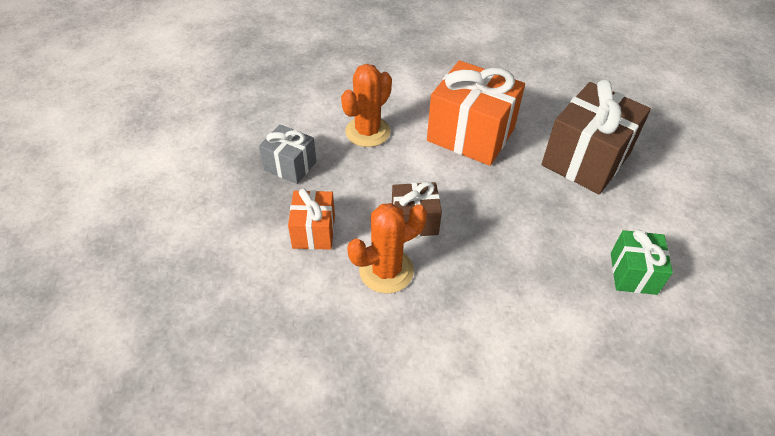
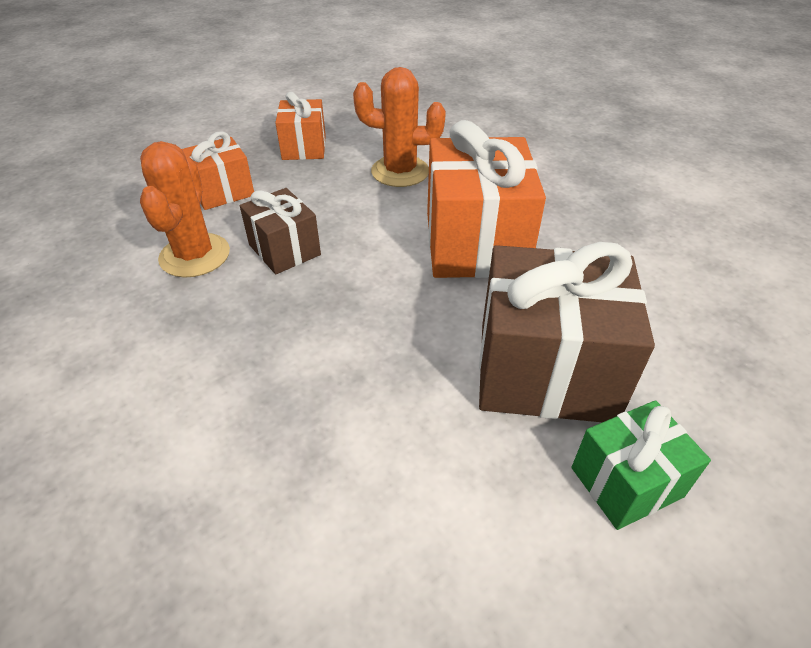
camera: 60 degrees right, 5 degrees down
grey gift [259,124,316,184] -> orange gift [275,92,326,160]
orange cactus [347,203,427,294] -> orange cactus turned 60 degrees clockwise [140,141,230,278]
green gift [611,230,673,295] -> green gift moved to [572,400,711,530]

